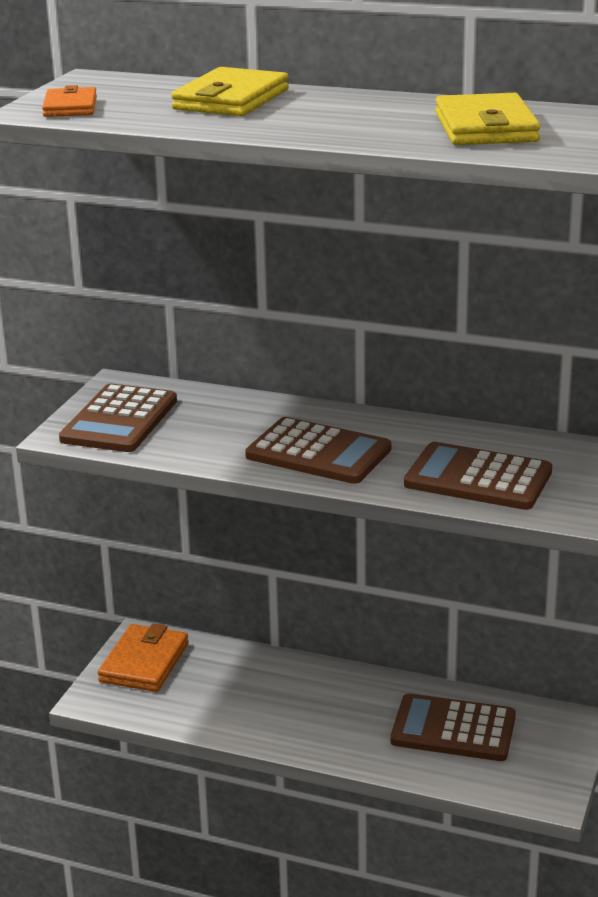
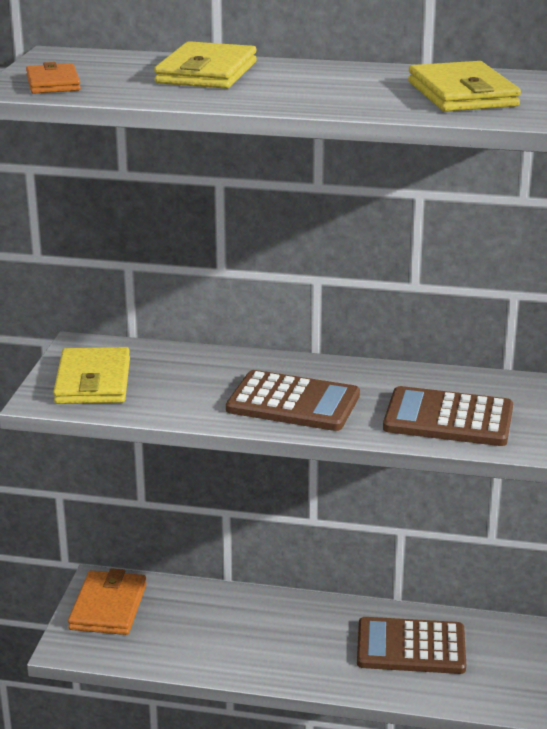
camera: 10 degrees left, 0 degrees up
brown calculator [59,384,177,452] -> yellow wallet [53,347,130,404]

